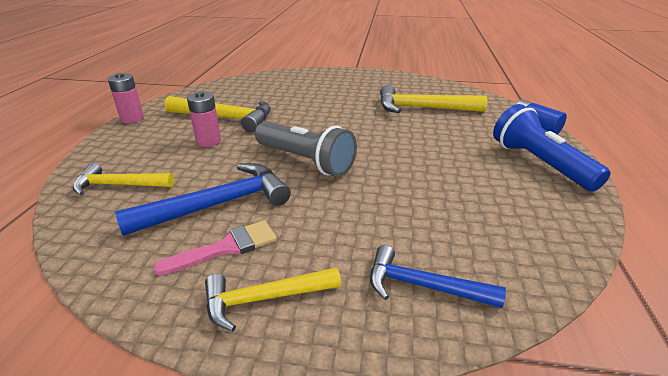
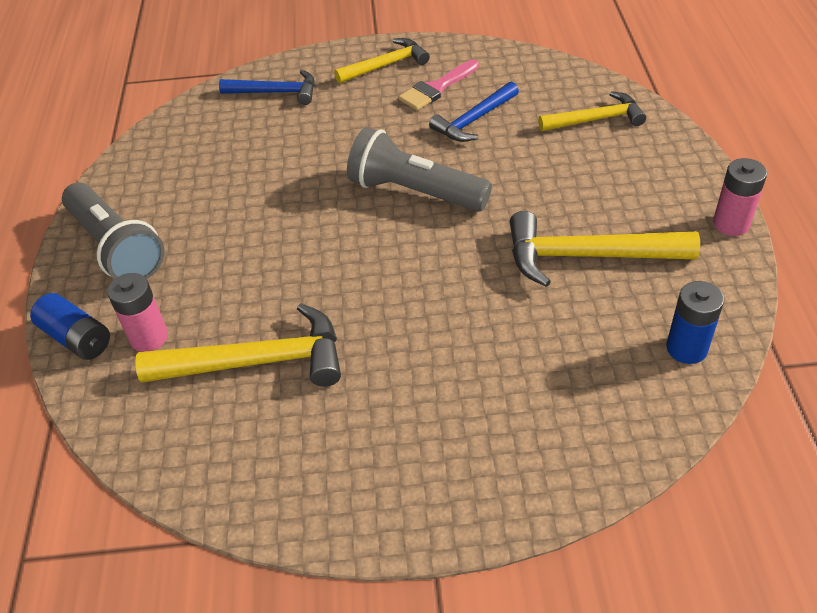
camera: 170 degrees right, 15 degrees up
blue hammer [115,163,291,236] -> blue hammer [429,82,519,142], size x0.65
pink battery [187,91,221,147] -> pink battery moved to [107,273,168,352]
blue flashlight [493,104,611,191] -> grey flashlight [62,183,165,279]
none -> blue battery [666,281,724,364]

